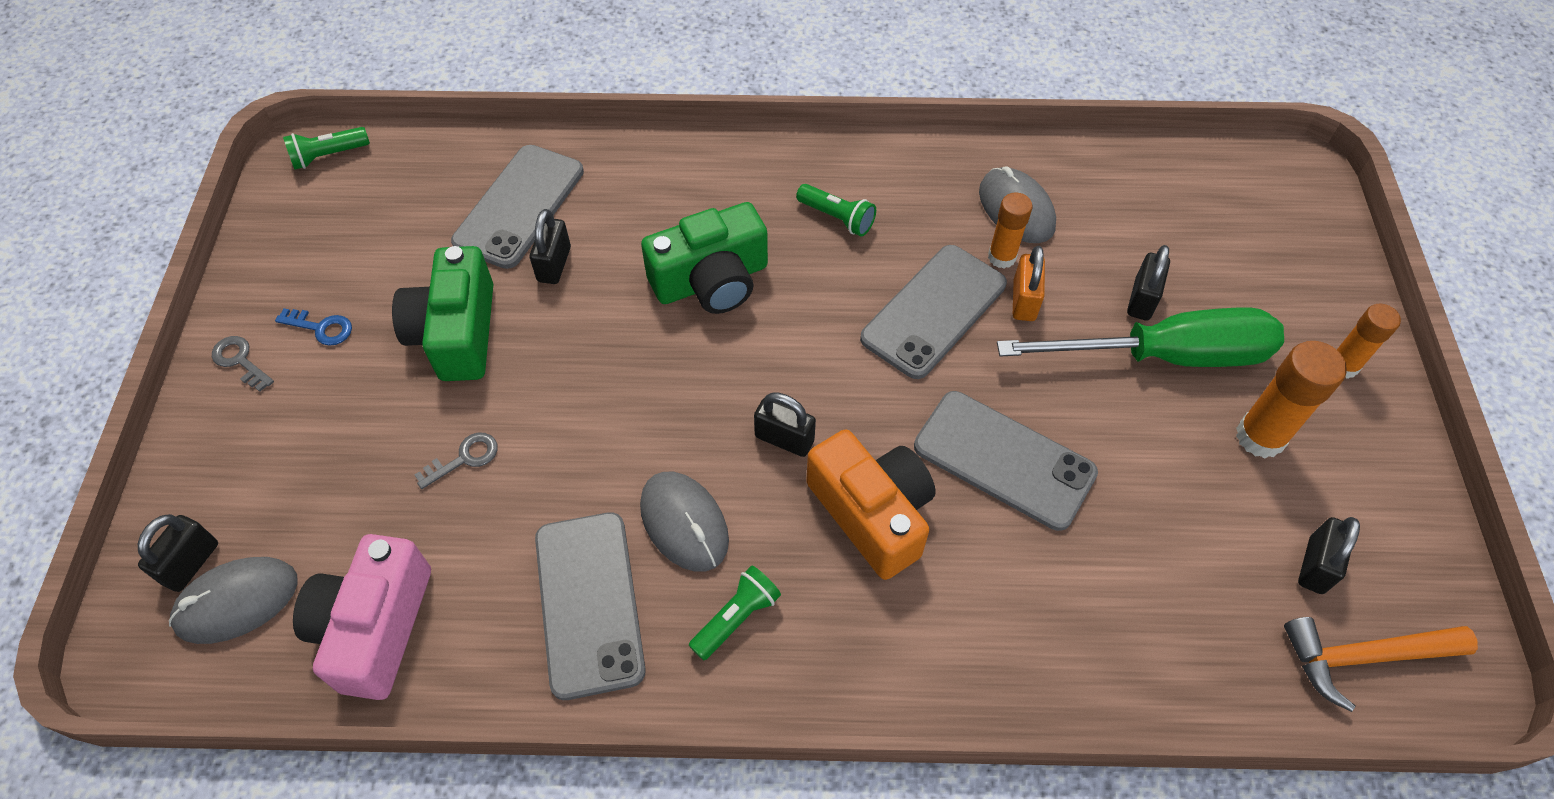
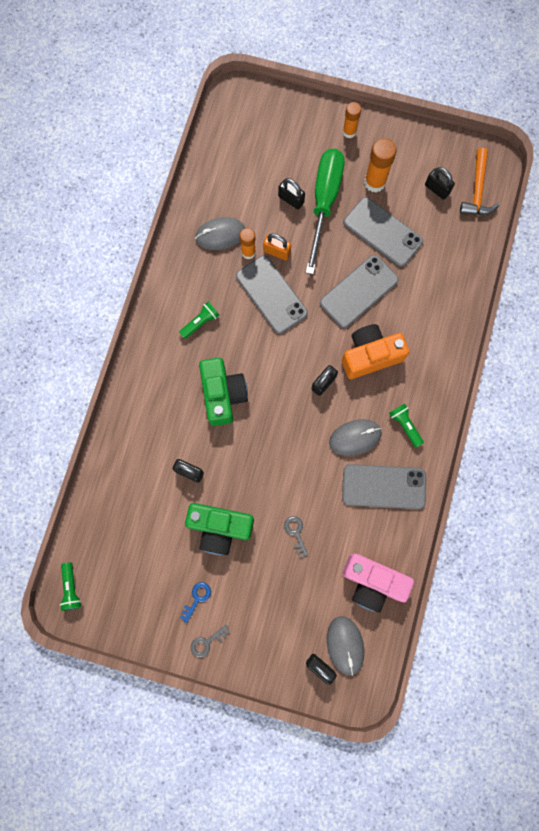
camera: 75 degrees left, 20 degrees up
grey phone [451,145,584,269] -> grey phone moved to [343,197,423,267]

